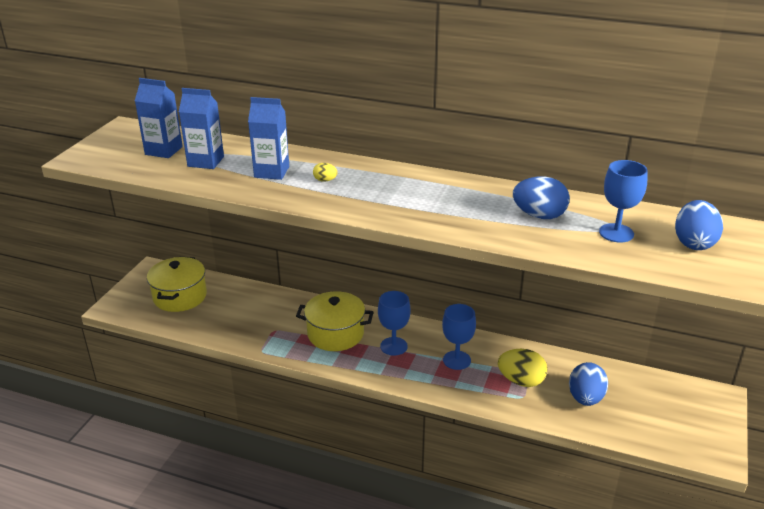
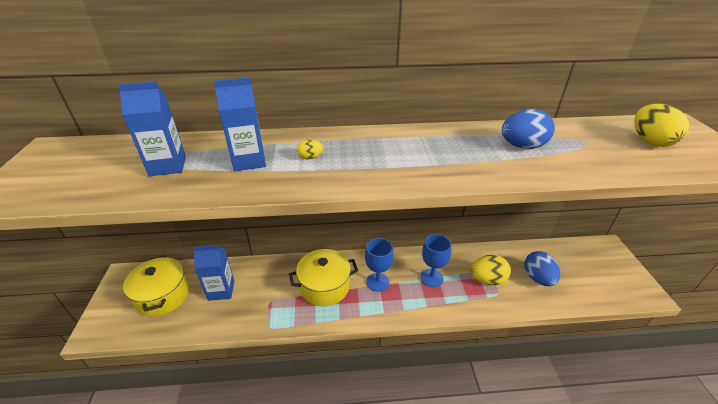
camera: 25 degrees left, 5 degrees up
blue carton [135,78,183,158] -> blue carton moved to [193,245,234,301]
blue goblet [599,160,648,242] -> none
blue egg [675,200,723,250] -> yellow egg [634,104,689,147]

